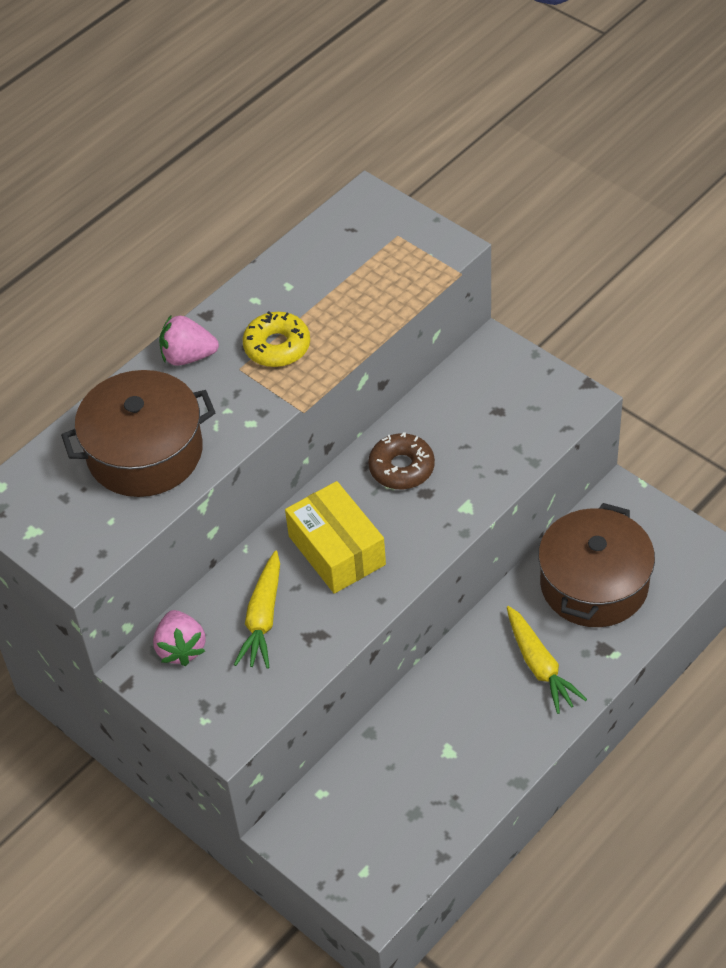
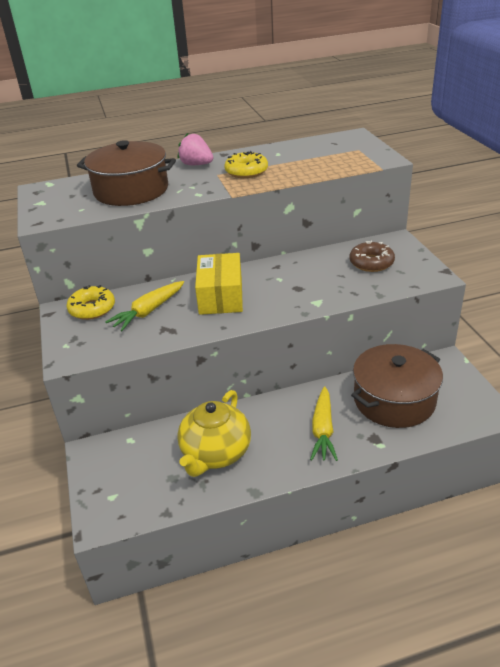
camera: 30 degrees right, 15 degrees down
pink strawberry [153,610,205,666] -> yellow donut [66,285,115,320]
brown donut [368,432,435,489] -> brown donut moved to [349,241,395,272]
none -> yellow teapot [177,390,251,477]

